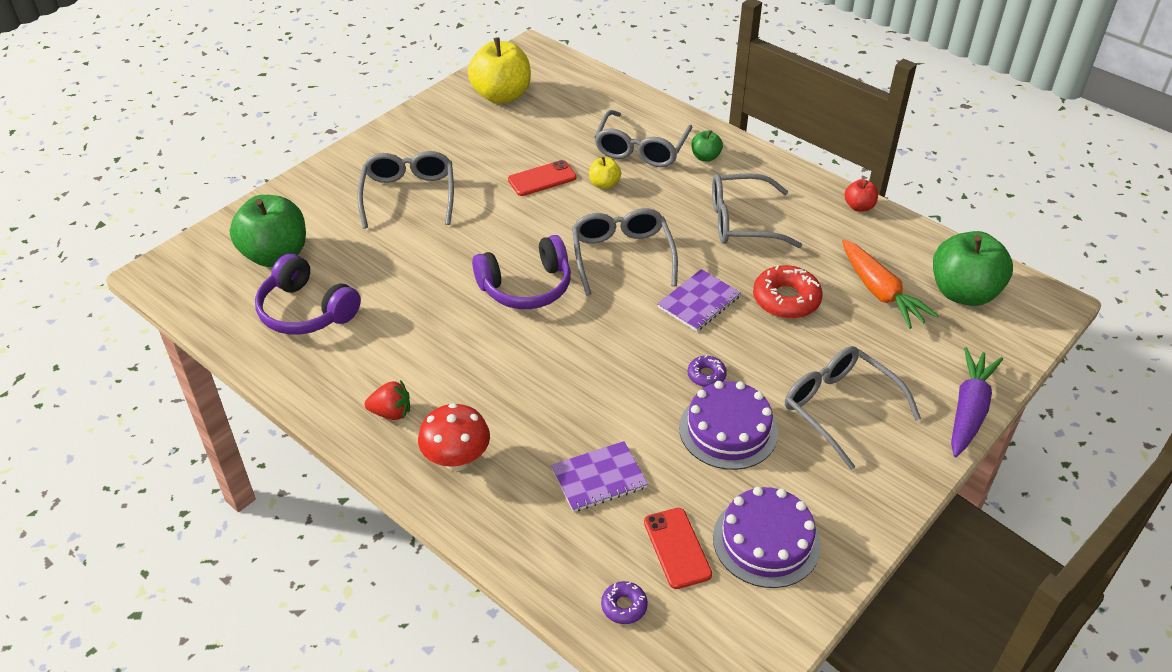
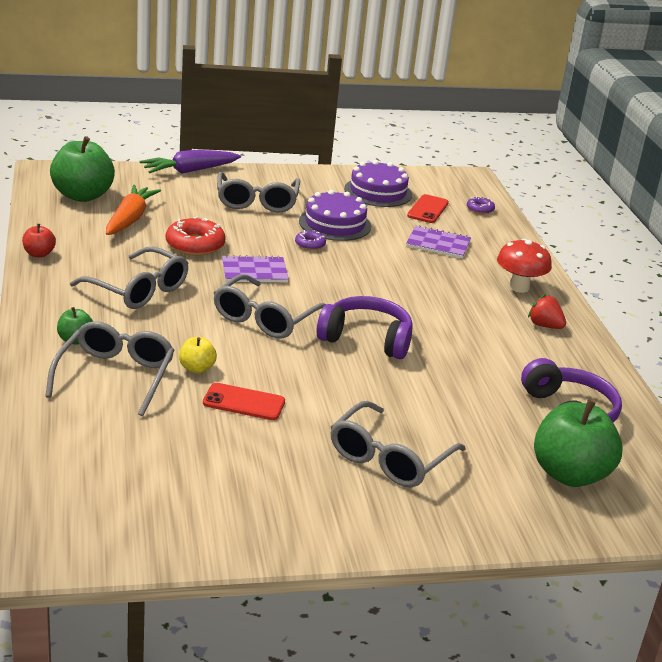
camera: 145 degrees left, 15 degrees down
yellow apple [468,37,531,104] -> none
grey glasses [594,110,693,167] -> grey glasses turned 45 degrees counterclockwise [46,321,175,416]

